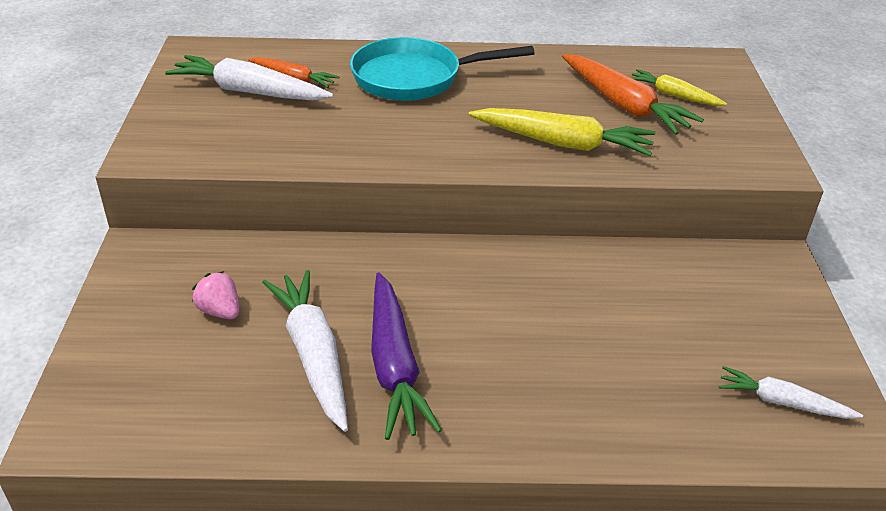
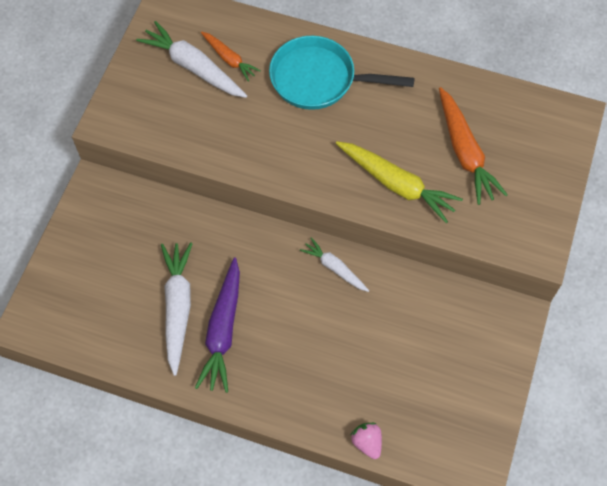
camera: 20 degrees right, 25 degrees up
pink strawberry [192,271,239,319] -> pink strawberry moved to [351,423,382,459]
yellow carrot [630,69,727,106] -> none
white carrot [719,366,863,419] -> white carrot moved to [300,237,369,292]

